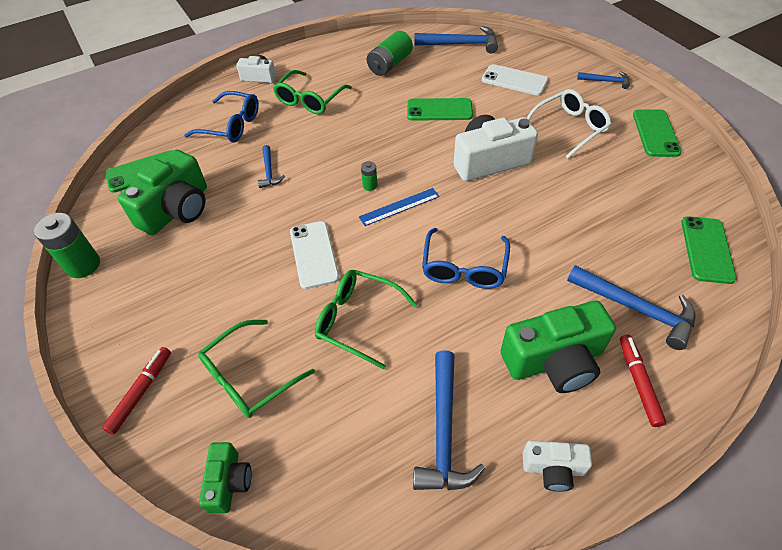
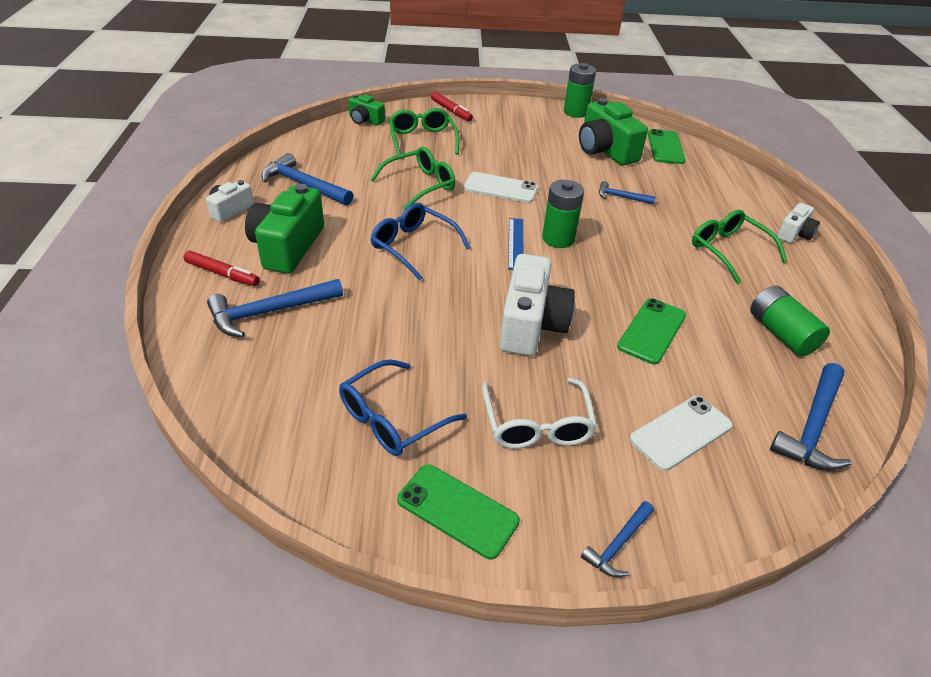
camera: 115 degrees right, 10 degrees down
blue glasses [184,91,259,142] -> blue glasses moved to [339,359,467,456]
green battery [361,161,377,191] -> green battery [542,180,584,248], size x2.08
green phone [681,216,737,284] -> none

